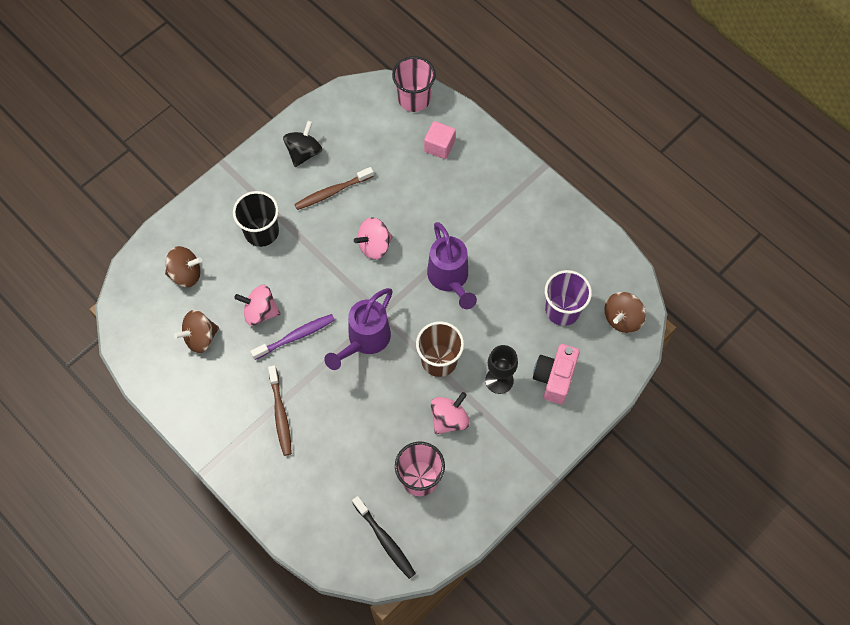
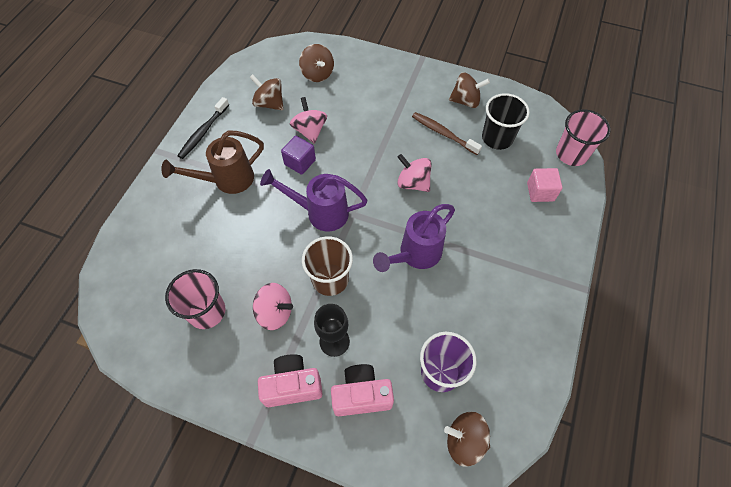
camera: 65 degrees right, 5 degrees down
black cup [233,191,279,247] -> black cup moved to [482,93,530,150]
purple toothbrush [250,314,335,360] -> purple cube [281,136,316,175]
brown toothbrush [268,365,292,456] -> brown watering can [161,130,264,194]
black spinning top [283,121,322,167] -> brown spinning top [449,72,490,108]
black toothbrush [352,496,416,579] -> black toothbrush moved to [177,97,229,159]
none -> pink camera [258,354,323,407]

